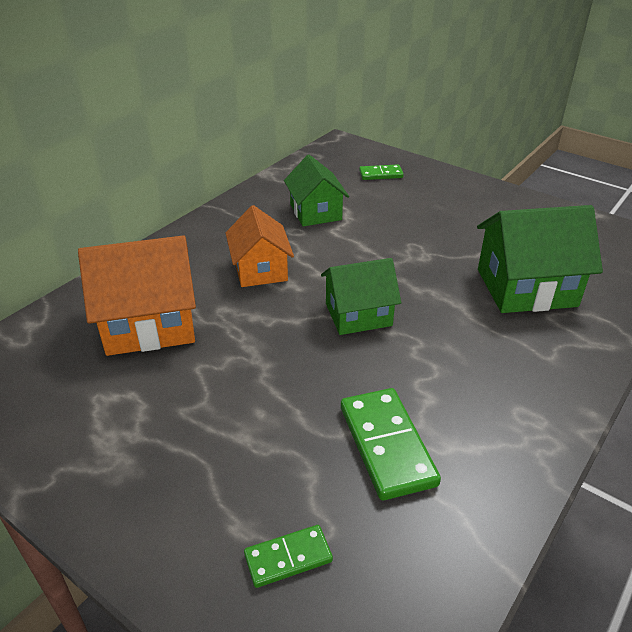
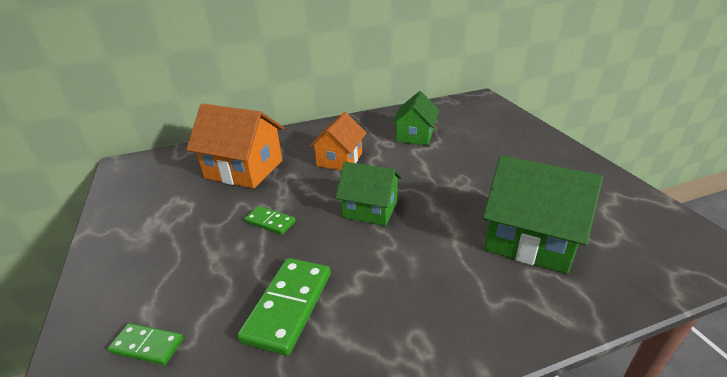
camera: 35 degrees right, 5 degrees down
green domino [359,164,404,180] -> green domino moved to [244,206,296,235]

